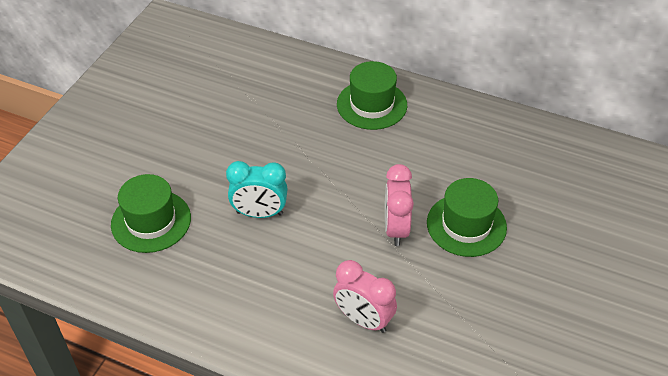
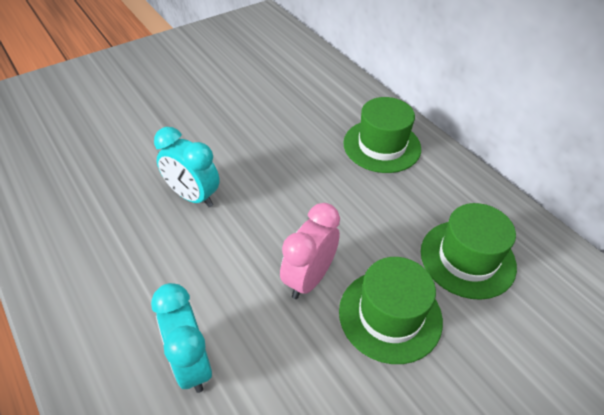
camera: 30 degrees right, 0 degrees up
green hat [111,174,191,253] -> green hat moved to [421,203,517,300]
pink clock [333,260,397,333] -> turquoise clock [151,283,212,393]

